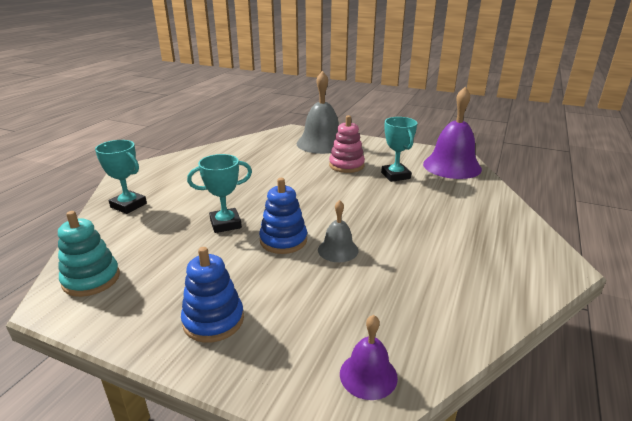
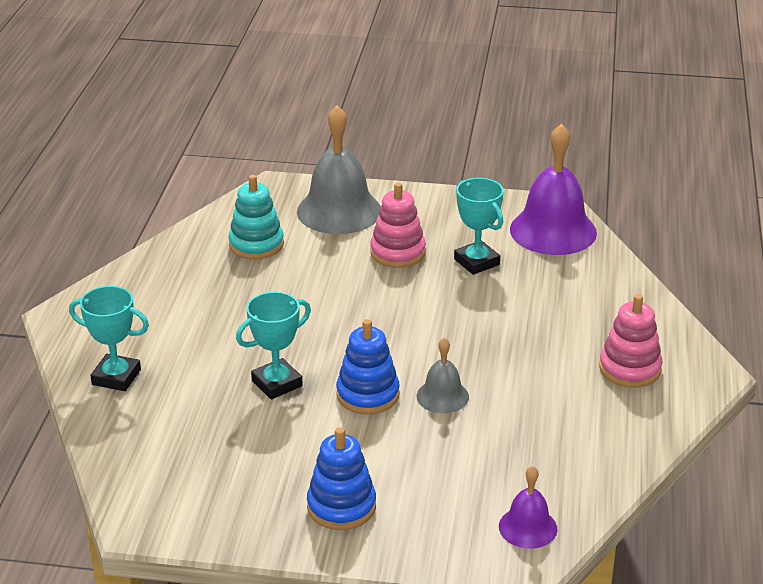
camera: 15 degrees left, 5 degrees up
turquoise stacking toy [58,211,120,297] -> turquoise stacking toy moved to [228,175,284,259]
none -> pink stacking toy [599,294,662,388]

